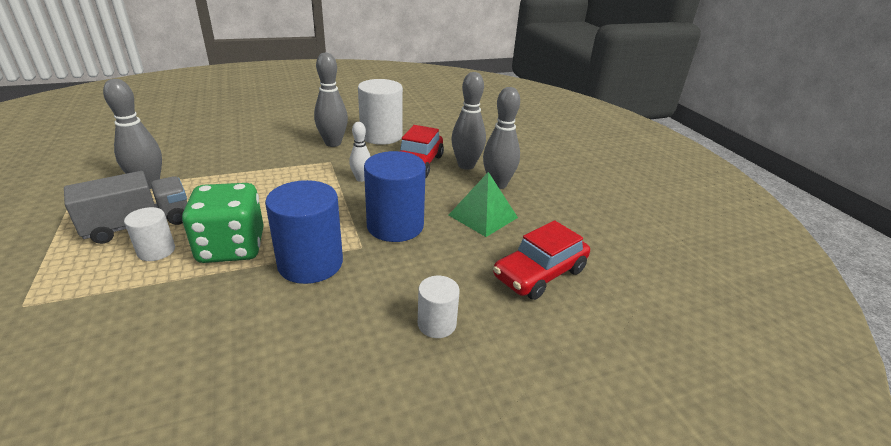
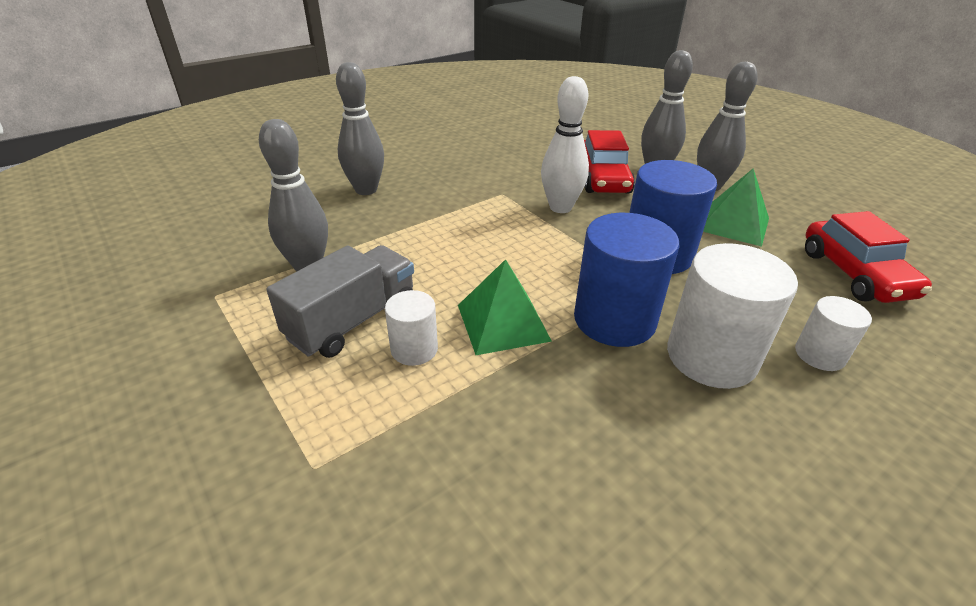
camera: 15 degrees left, 5 degrees up
green dice [182,183,264,263] -> green pyramid [458,259,552,355]
grey bowling pin [314,53,348,147] -> grey bowling pin moved to [336,62,384,195]
white bowling pin [349,122,371,182] -> white bowling pin [541,76,589,213], size x1.66
white cylinder [358,79,403,145] -> white cylinder moved to [667,243,798,389]
red car [493,220,590,300] -> red car turned 45 degrees counterclockwise [805,211,932,303]

